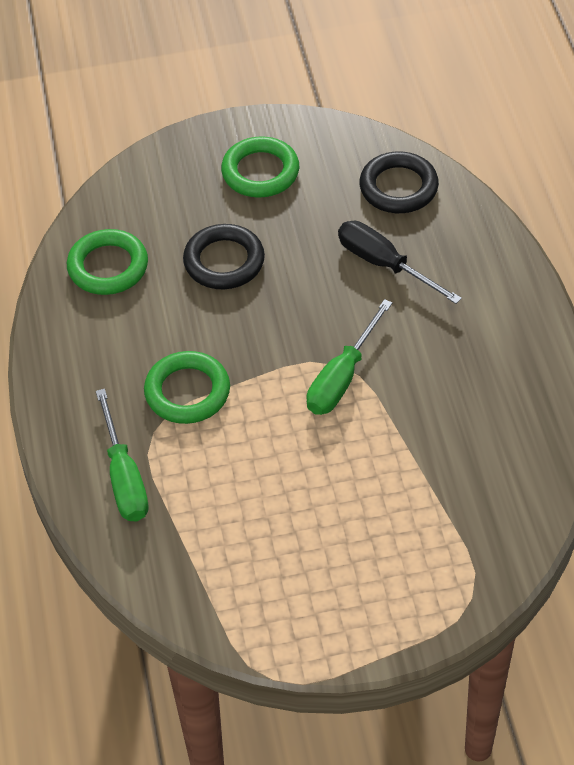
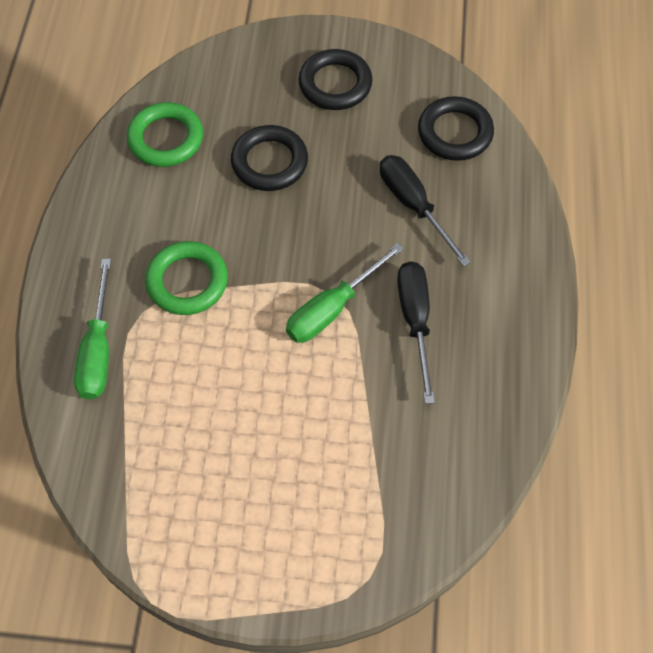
camera: 15 degrees right, 10 degrees up
green ring [221,137,299,197] -> black ring [299,49,373,110]
none -> black screwdriver [397,261,435,404]

